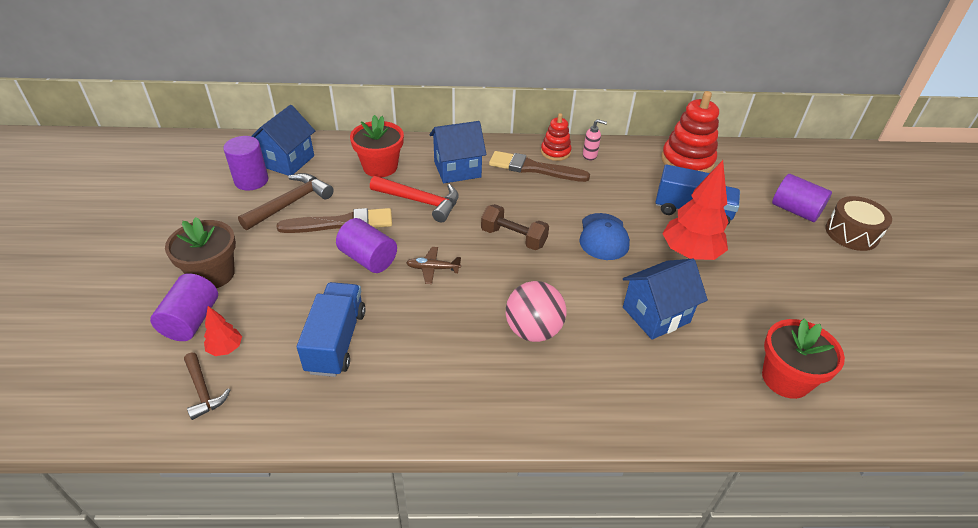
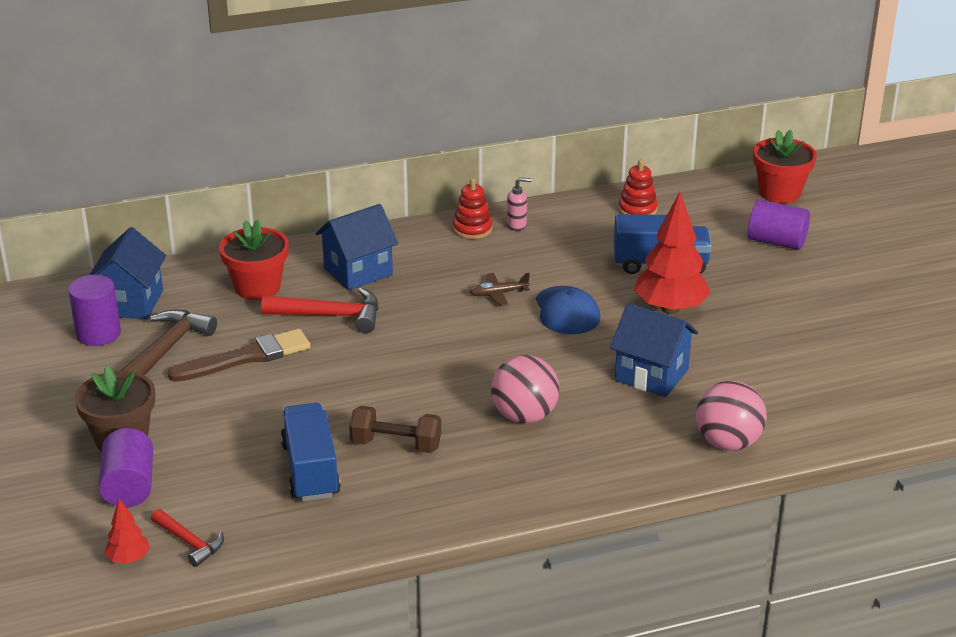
camera: 15 degrees left, 10 degrees down
brown hammer [184,353,230,420] -> red hammer [151,509,224,567]
red tree [204,306,242,356] -> red tree moved to [104,499,150,564]
purple cylinder [336,218,397,273] -> none
brown plane [406,247,461,284] -> brown plane moved to [469,273,530,306]
brown dumbbell [481,204,549,250] -> brown dumbbell moved to [349,406,441,453]
brown brush [489,151,590,182] -> none
blue house [623,259,708,340] -> blue house turned 75 degrees clockwise [610,303,698,397]
red stacking toy [661,91,719,173] -> red stacking toy [618,159,658,215], size x0.58
red flower pot [762,318,845,399] -> red flower pot moved to [753,129,817,203]
brown drum [825,196,892,251] -> none
none -> pink ball [696,381,767,451]

